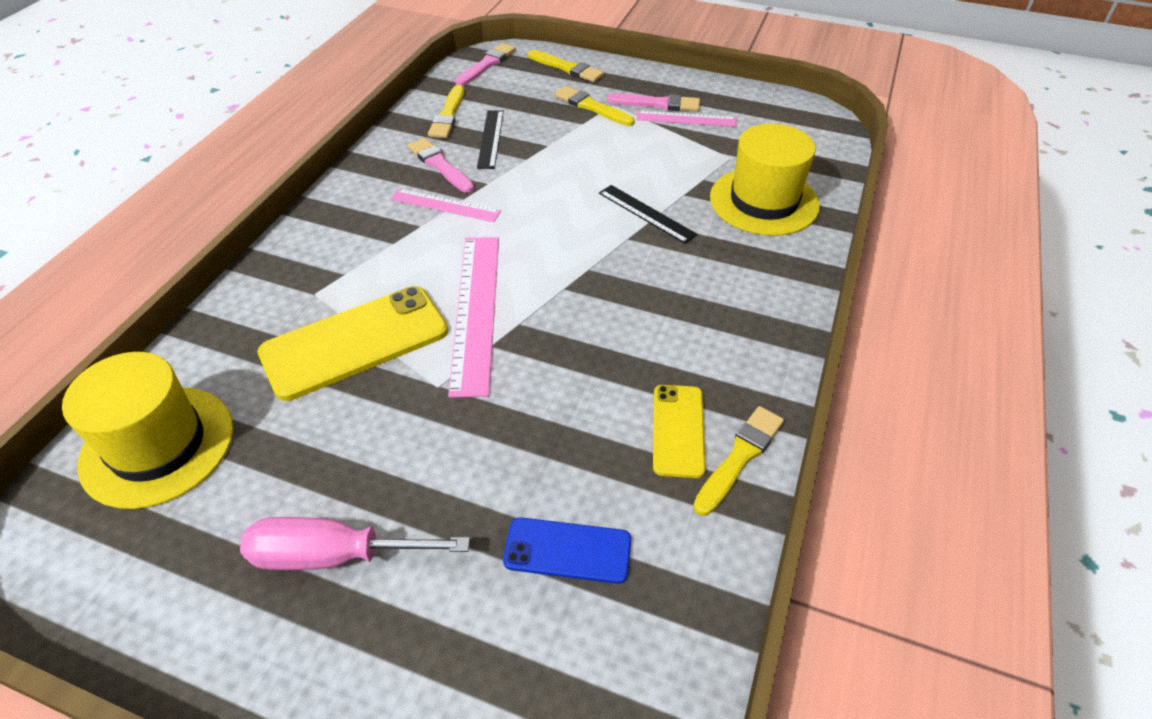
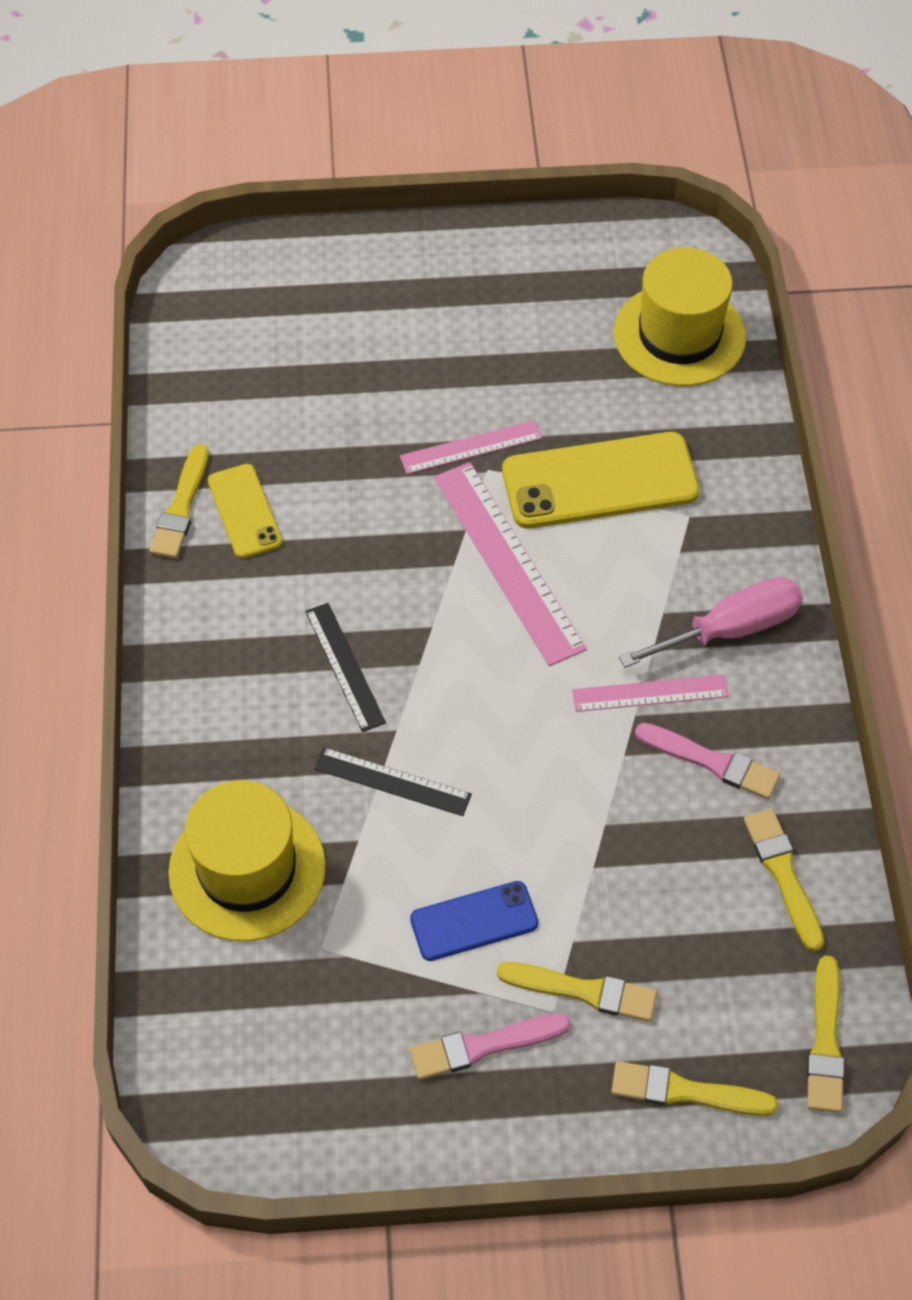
camera: 155 degrees right, 10 degrees up
pink screwdriver [240,517,470,570] -> pink screwdriver moved to [619,577,803,668]
yellow phone [257,286,448,401] -> yellow phone turned 45 degrees clockwise [502,432,700,529]
pink brush [455,43,516,86] -> yellow brush [807,955,845,1113]
black ruler [477,110,504,169] -> black ruler moved to [305,603,386,732]
blue phone [503,517,631,584] -> blue phone moved to [410,881,538,961]
pink ruler [636,111,737,127] -> pink ruler moved to [400,420,542,474]

